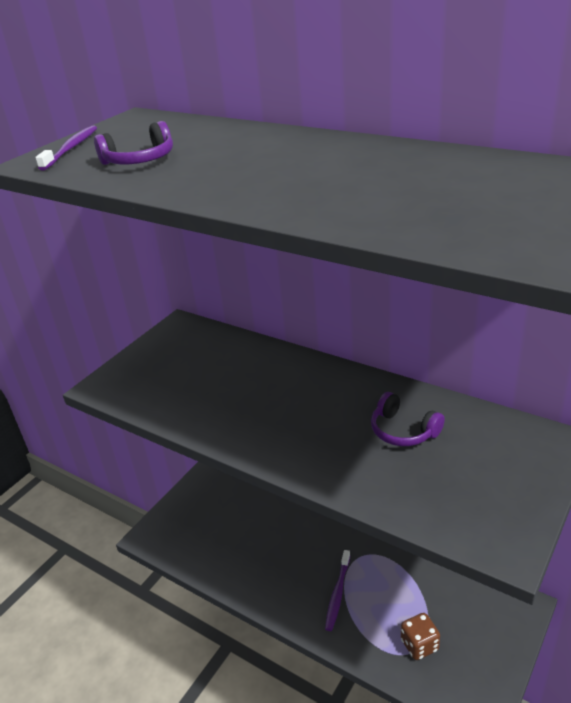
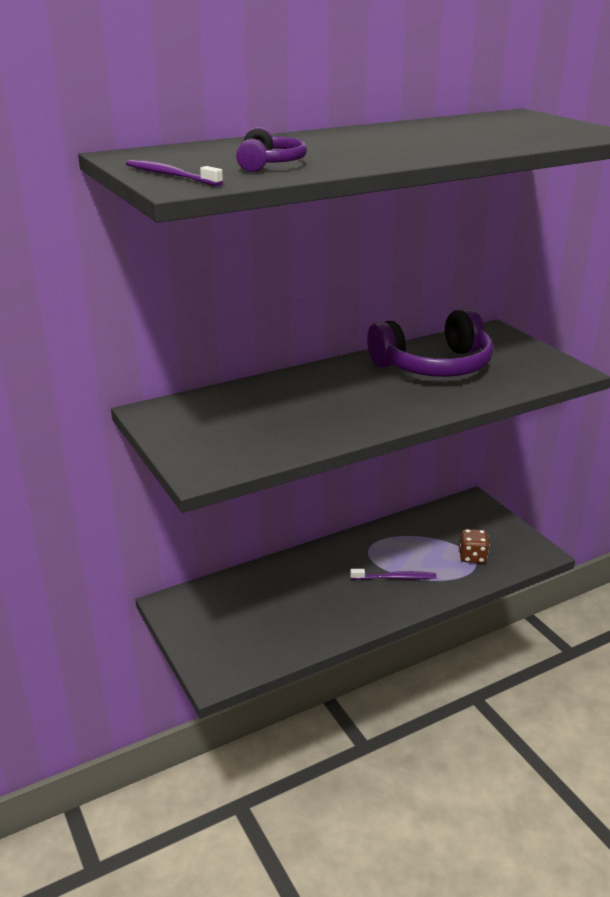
camera: 65 degrees left, 5 degrees down
purple toothbrush [325,550,350,631] -> purple toothbrush turned 45 degrees counterclockwise [350,569,437,580]
purple headphones [371,392,445,446] -> purple headphones [367,308,493,377], size x2.06

